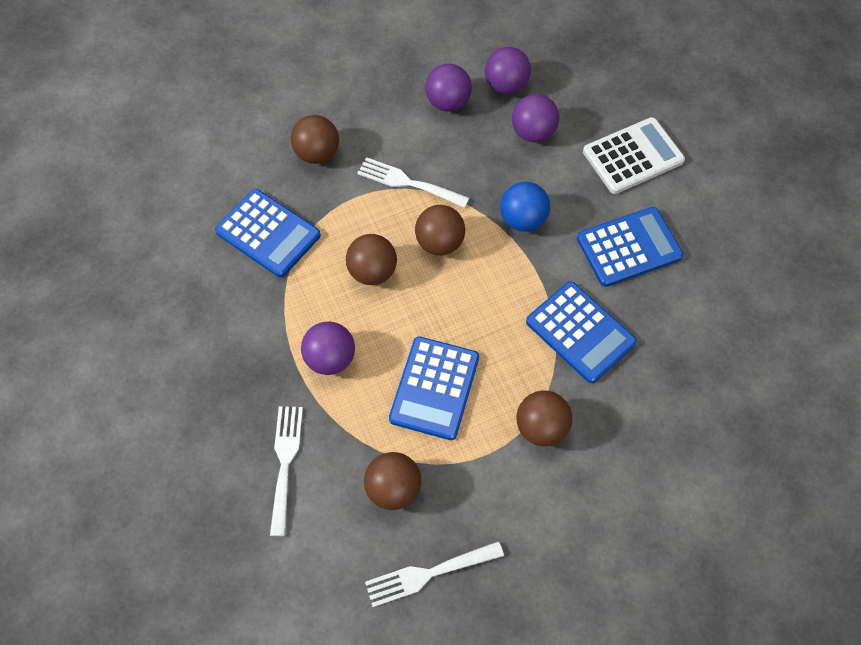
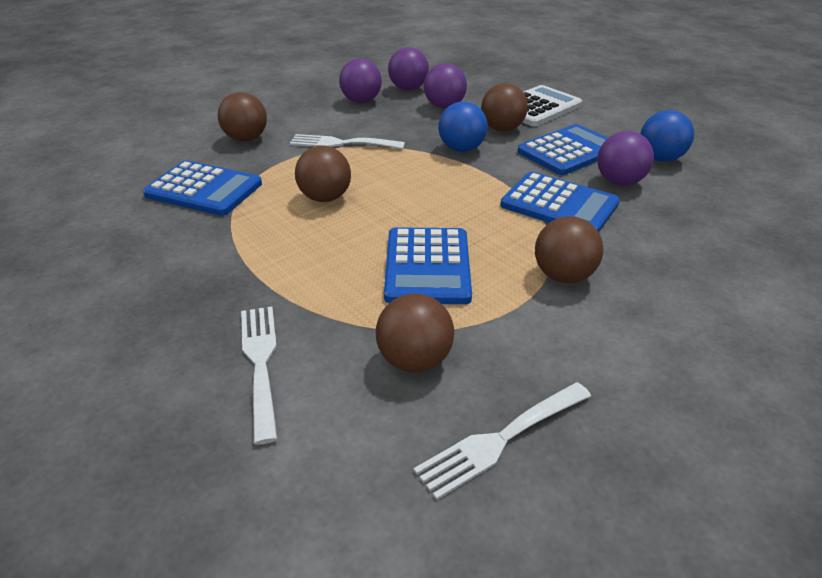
camera: 15 degrees left, 25 degrees down
purple ball [301,321,355,375] -> purple ball moved to [597,131,654,186]
brown ball [415,205,465,255] -> brown ball moved to [481,83,528,131]
none -> blue ball [640,110,694,162]

